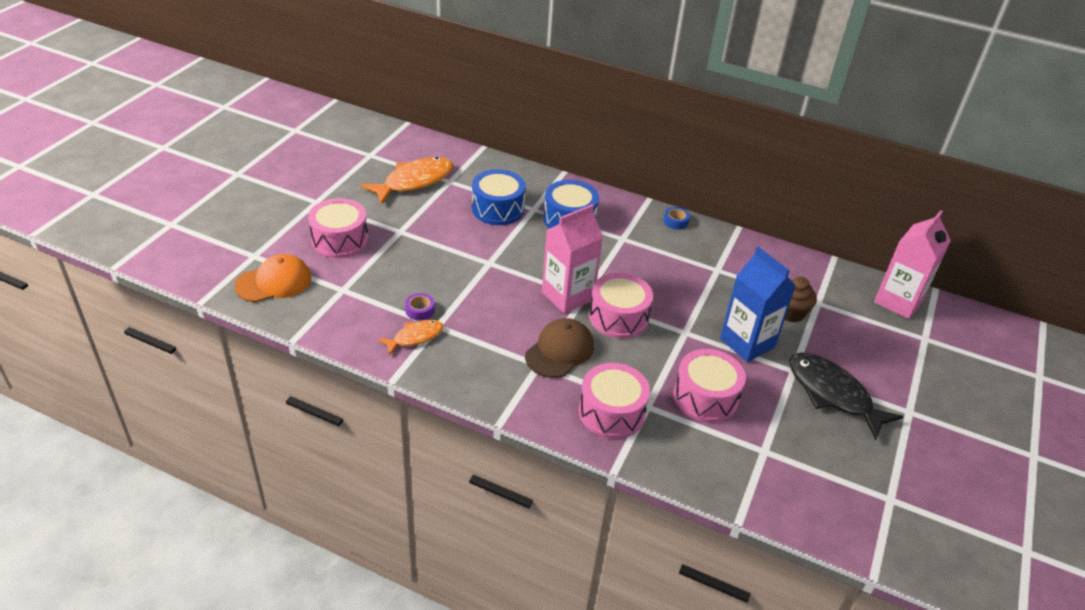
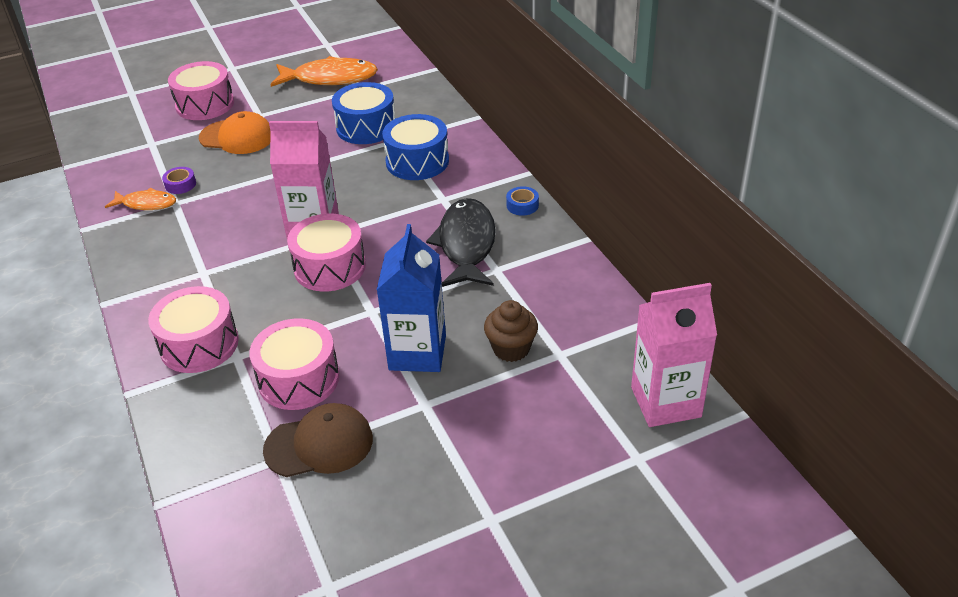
camera: 45 degrees right, 0 degrees up
orange cap [234,254,312,302] -> orange cap moved to [199,111,271,154]
brown cap [525,318,594,378] -> brown cap moved to [263,403,373,477]
black fish [789,353,904,440] -> black fish moved to [426,198,496,287]

